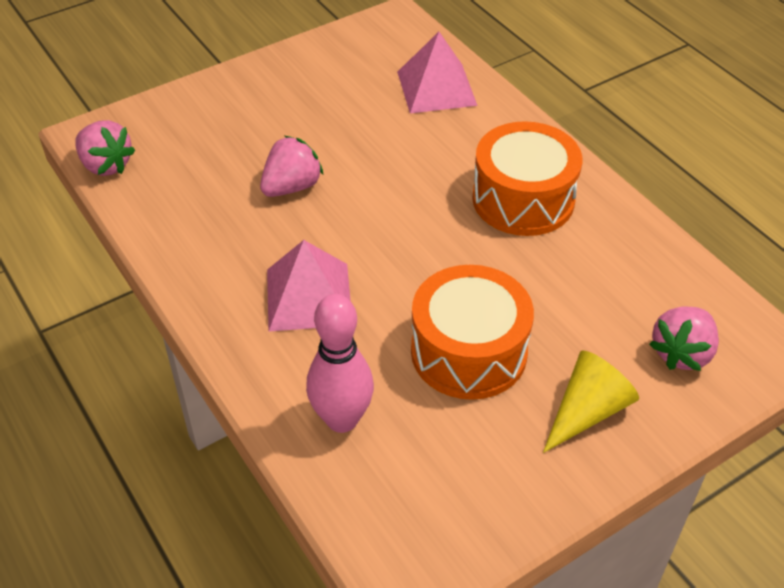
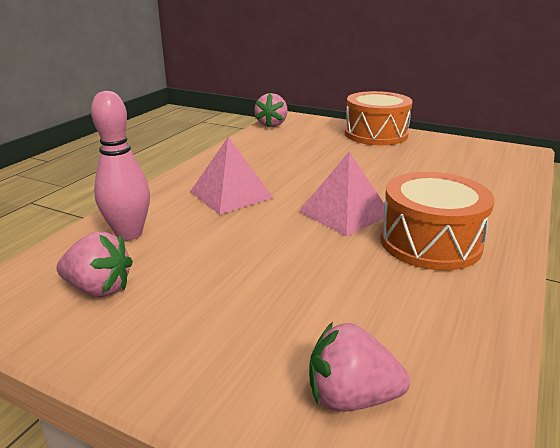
camera: 60 degrees right, 20 degrees down
pink strawberry [260,136,324,197] -> pink strawberry moved to [57,232,133,297]
pink pyramid [397,32,478,113] -> pink pyramid moved to [299,152,384,236]
orange drum [411,265,534,400] -> orange drum moved to [345,91,413,145]
yellow cone [543,350,639,453] -> none

